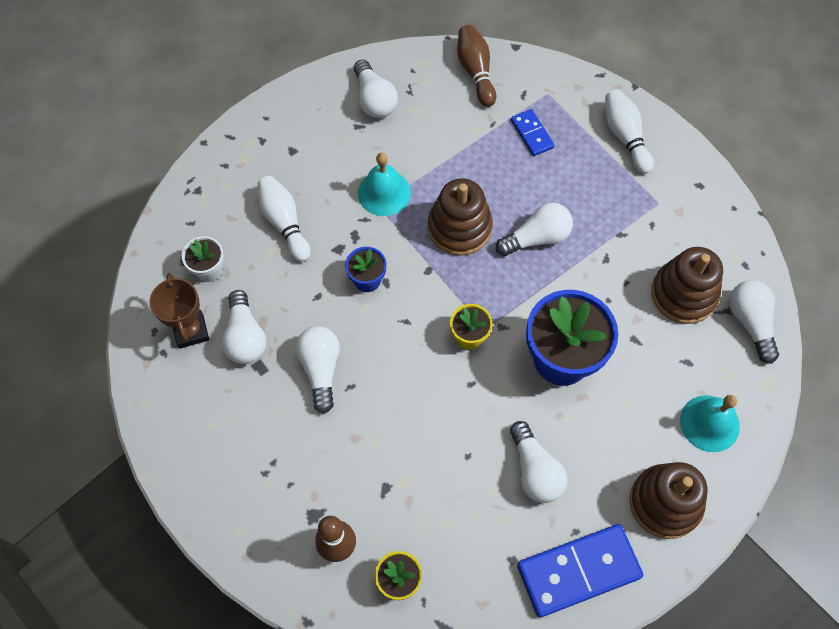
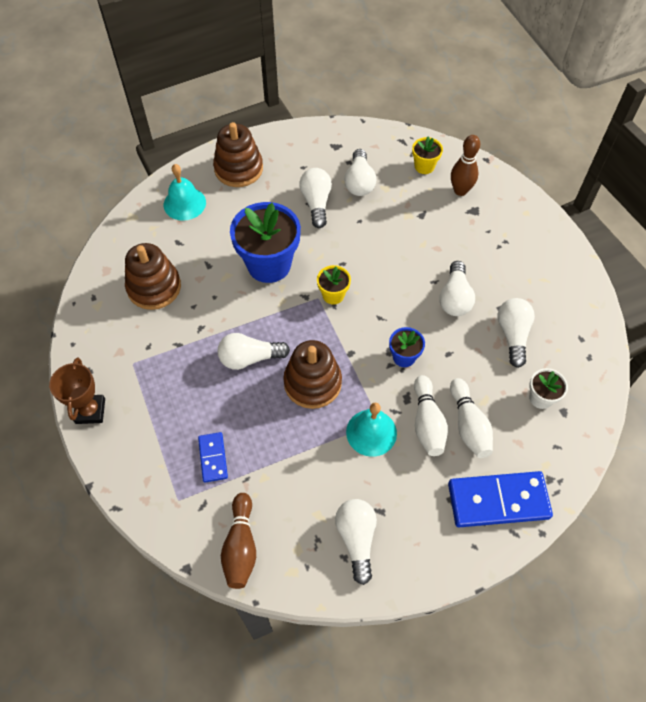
camera: 165 degrees left, 5 degrees down
brown trophy [149,273,209,349] -> brown trophy moved to [49,358,105,424]
blue domino [517,524,643,618] -> blue domino moved to [448,471,553,527]
white bowling pin [605,89,654,174] -> white bowling pin moved to [414,375,448,456]
white light bulb [729,280,779,364] -> white light bulb moved to [344,149,376,196]

